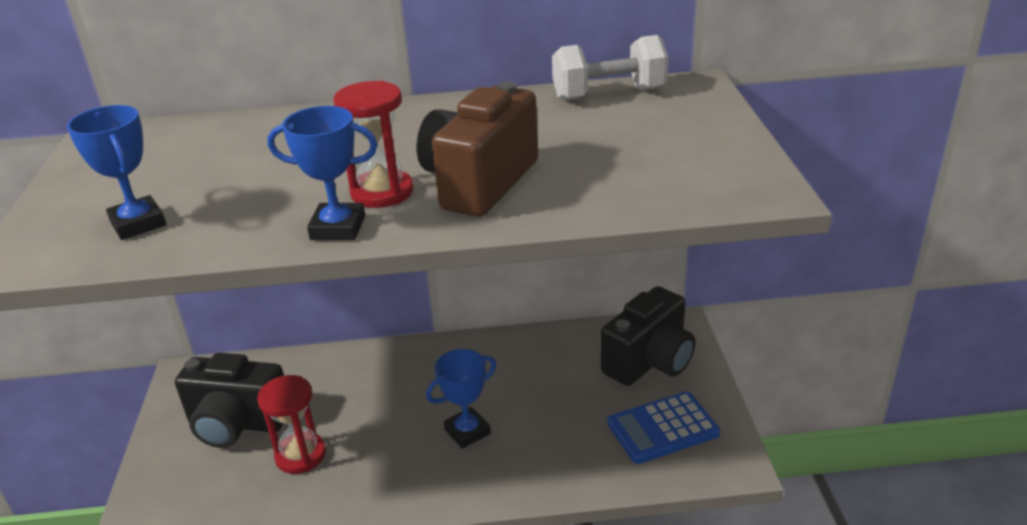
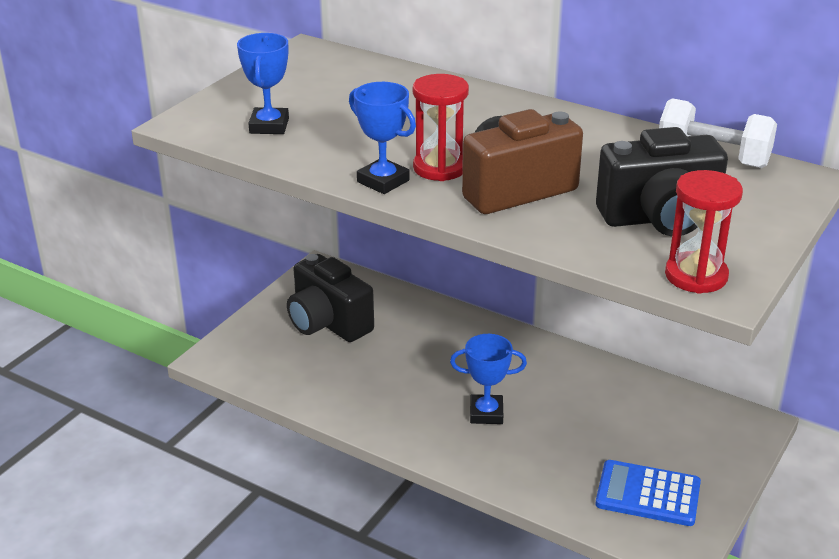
camera: 35 degrees right, 0 degrees up
red hourglass [257,375,326,474] -> red hourglass moved to [665,170,743,294]
black camera [601,286,695,386] -> black camera moved to [596,127,728,236]

